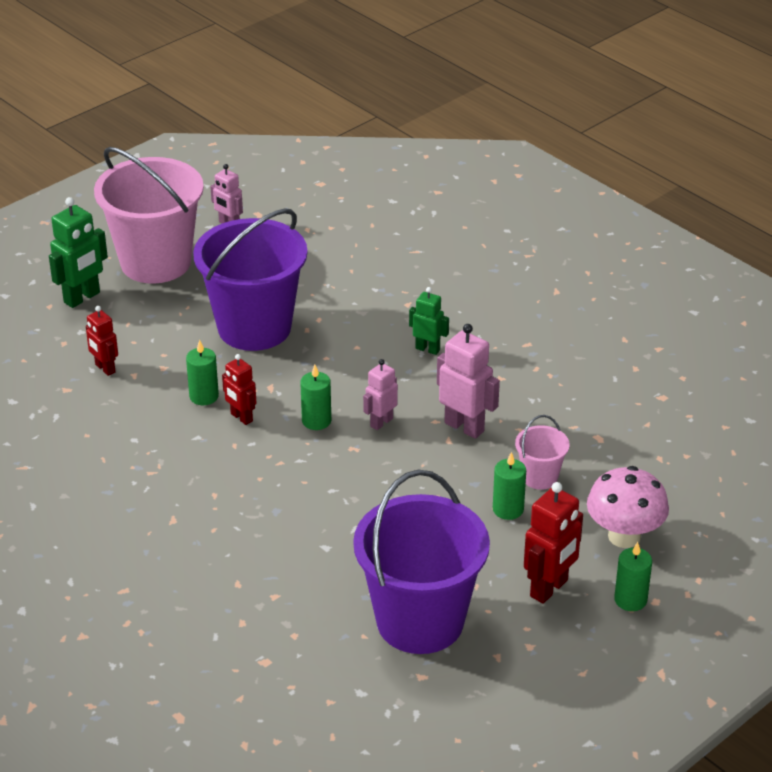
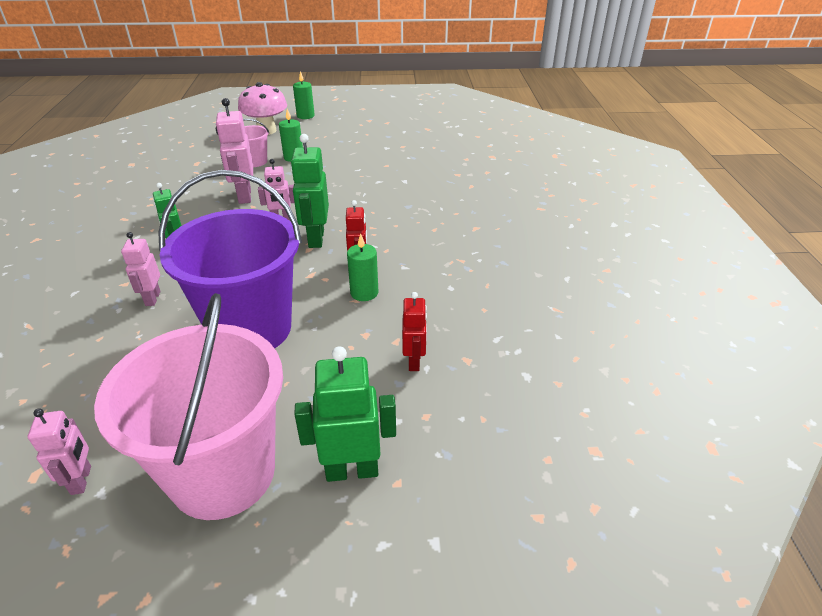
camera: 140 degrees left, 0 degrees up
green candle [300,365,331,430] -> green robot [290,134,329,248]
purple bucket [353,470,490,654] -> none
red robot [524,482,583,604] -> none
none -> pink robot [121,232,161,306]

